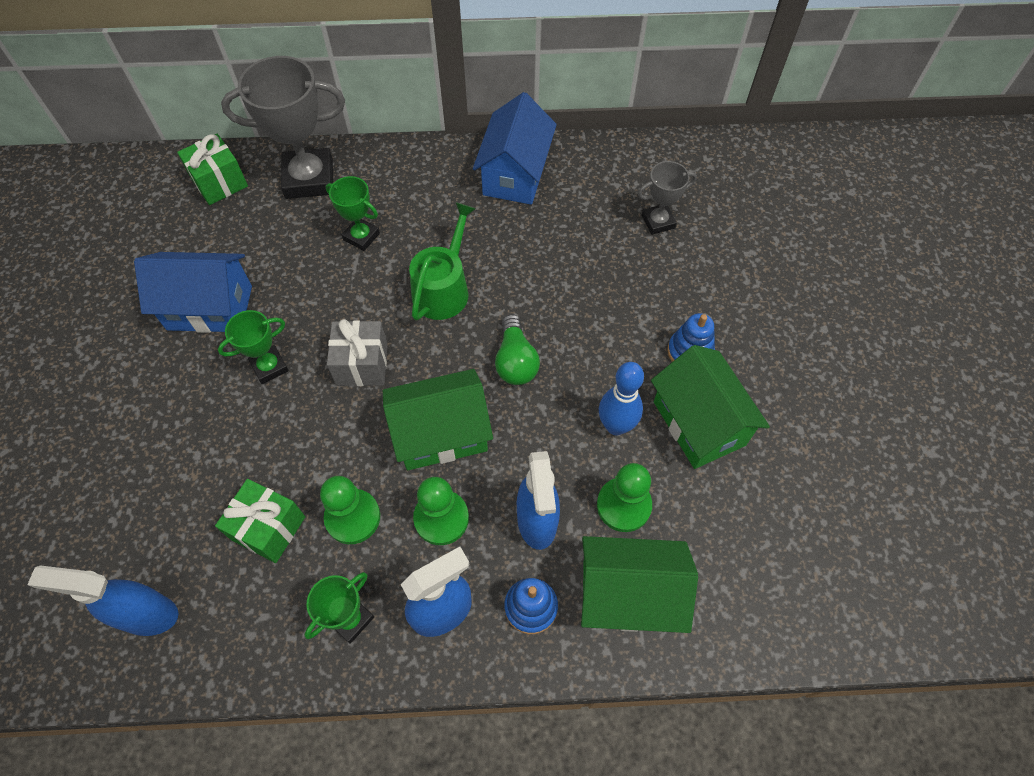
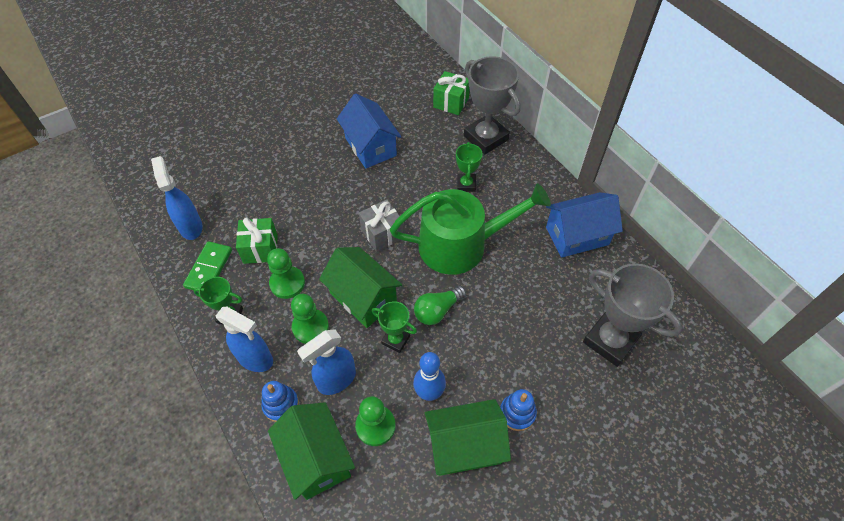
camera: 60 degrees right, 5 degrees down
green trophy [218,310,289,384] -> green trophy moved to [372,301,417,353]
green watering can [409,202,476,320] -> green watering can [390,183,551,275], size x1.64
grey trophy [638,161,697,235] -> grey trophy [583,263,682,367], size x1.88
green house [651,345,770,469] -> green house turned 45 degrees clockwise [425,399,511,476]
none -> green domino [183,241,232,292]

